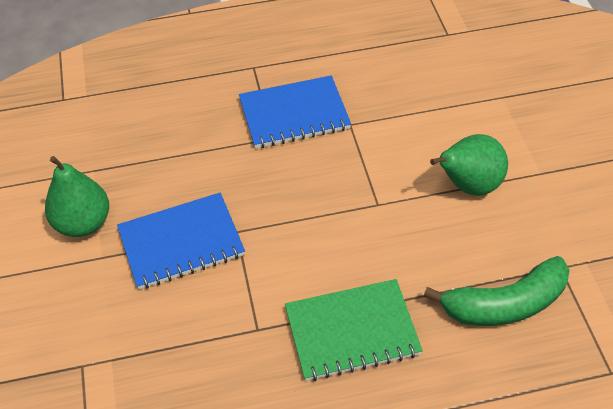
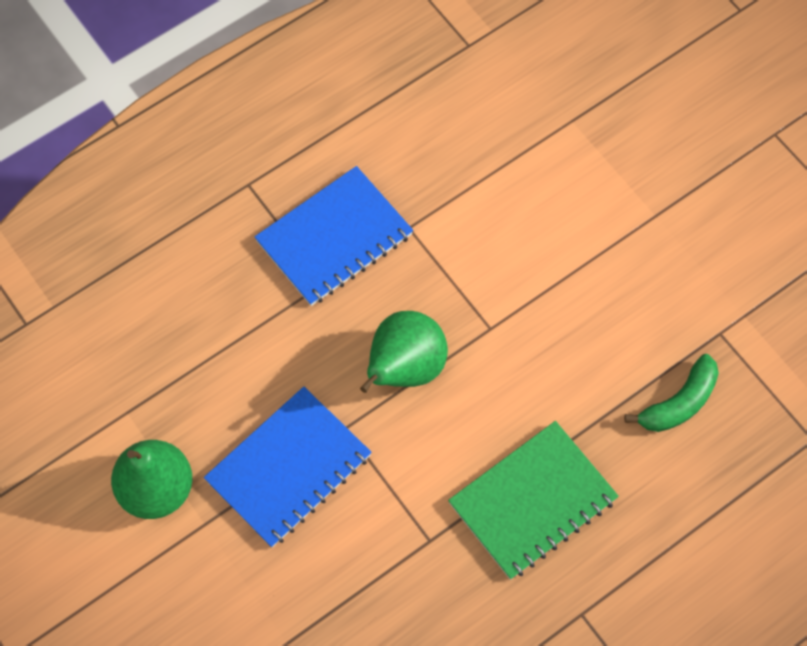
camera: 25 degrees left, 15 degrees up
green banana [424,256,570,326] -> green banana [625,354,719,432], size x0.65
green pear [430,134,508,196] -> green pear moved to [360,311,448,393]

